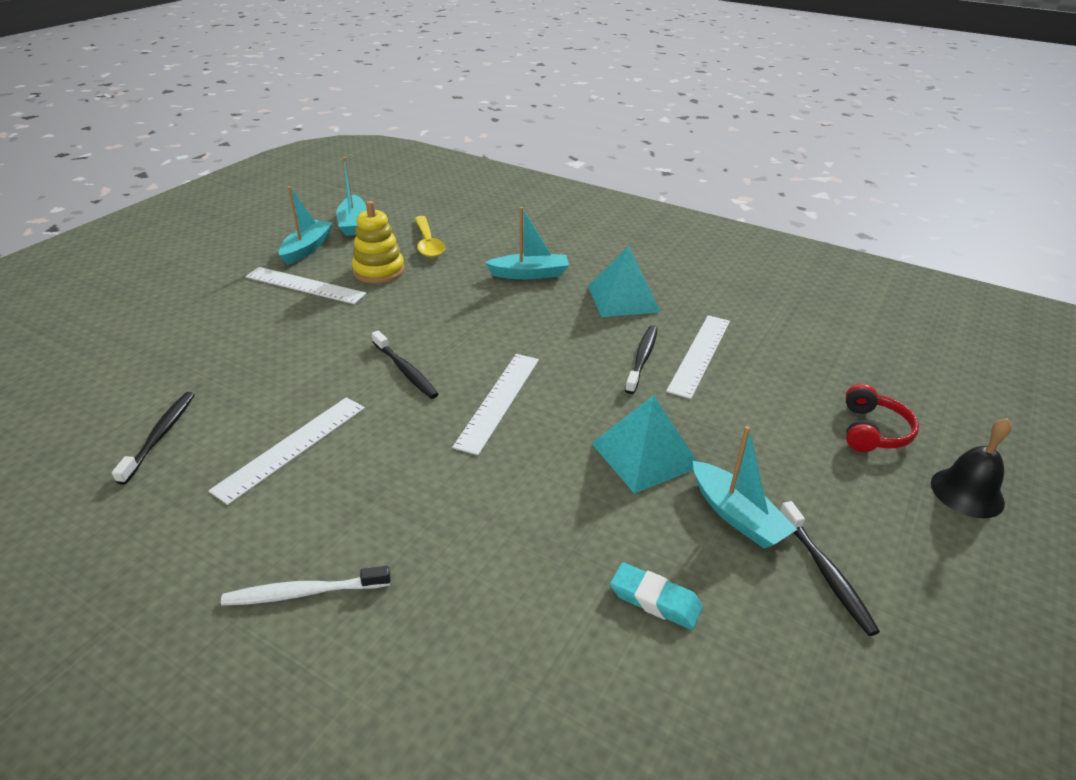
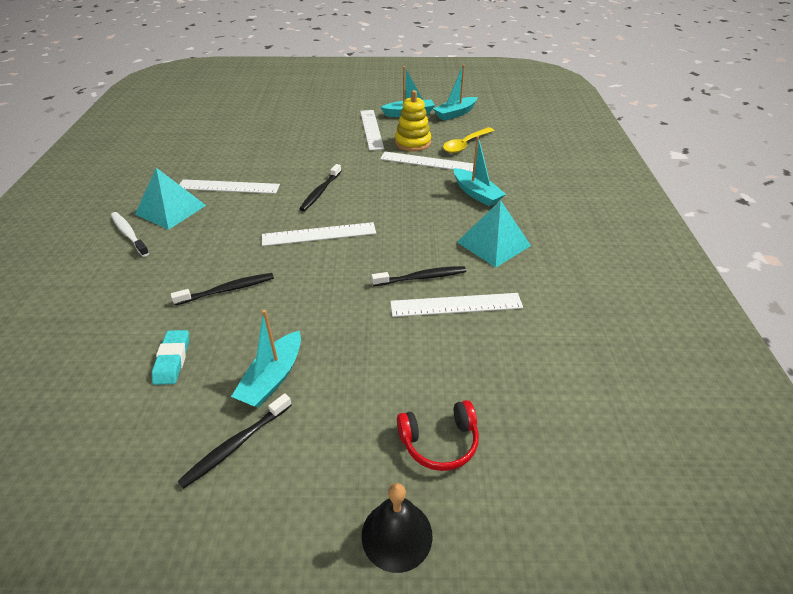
camera: 60 degrees right, 5 degrees up
black toothbrush [112,392,195,485] -> black toothbrush moved to [171,273,274,305]
turquoise pyramid [591,395,698,494] -> turquoise pyramid moved to [135,168,206,230]
none -> white ruler [380,151,474,172]

